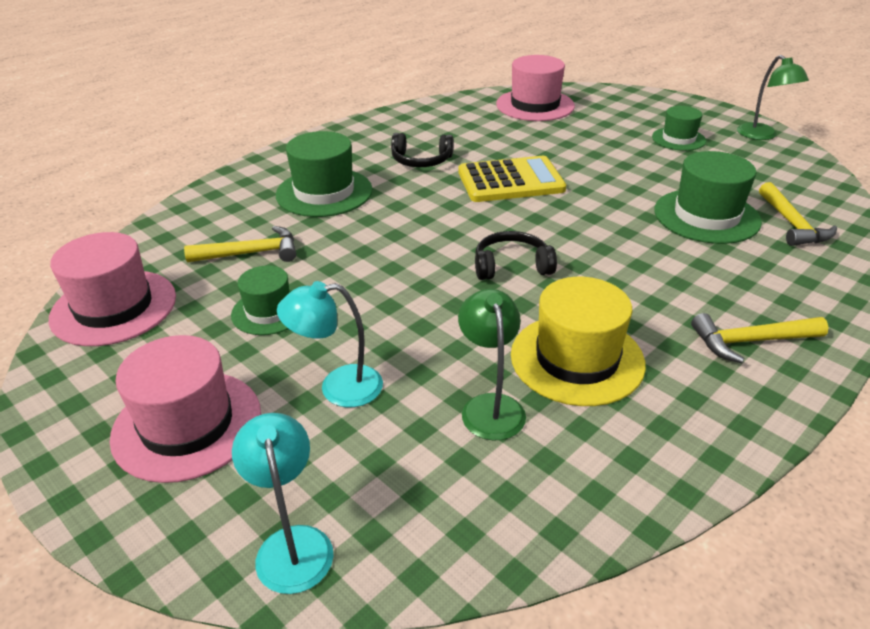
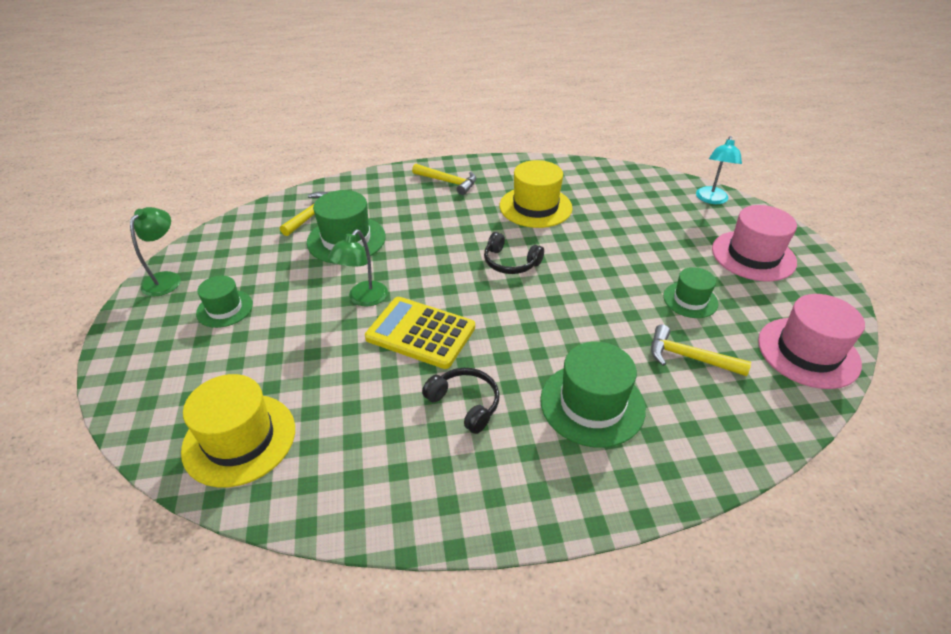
camera: 145 degrees left, 5 degrees up
turquoise lamp [277,281,383,407] -> none
green lamp [458,289,526,440] -> green lamp moved to [328,230,388,307]
pink hat [496,55,575,121] -> yellow hat [181,374,295,487]

